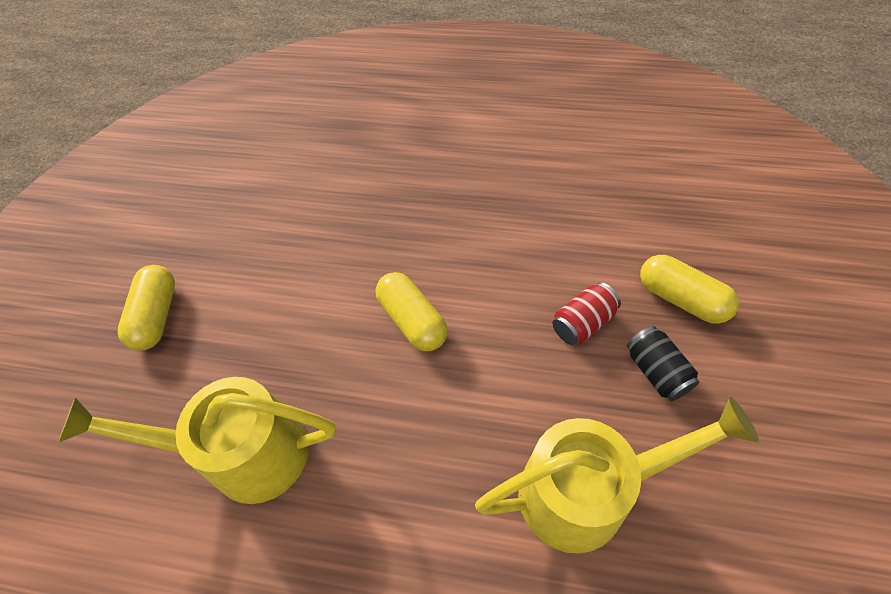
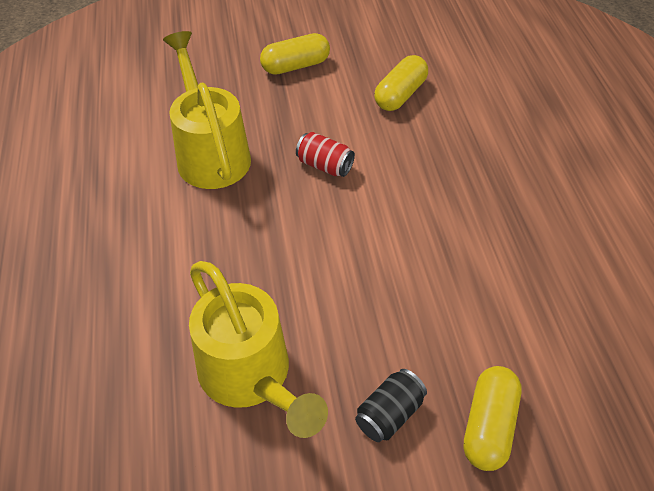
camera: 65 degrees right, 5 degrees down
yellow capsule [376,272,448,351] -> yellow capsule moved to [374,55,428,111]
red can [552,282,621,345] -> red can moved to [296,132,355,177]

